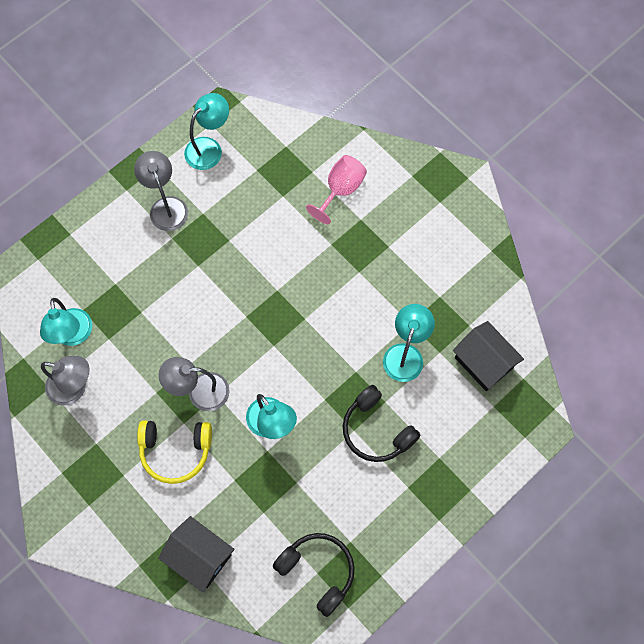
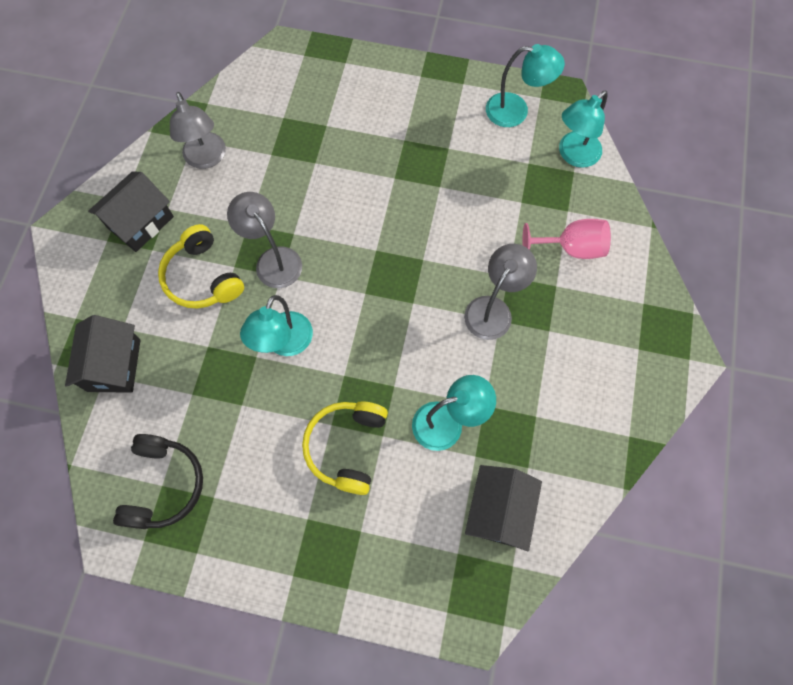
camera: 55 degrees right, 0 degrees up
turquoise lamp [40,298,92,346] -> turquoise lamp moved to [559,91,608,168]
grey lamp [134,151,188,231] -> grey lamp moved to [464,244,537,340]
black headphones [343,385,420,462] -> yellow headphones [302,401,388,495]
none -> black house [88,171,174,252]

